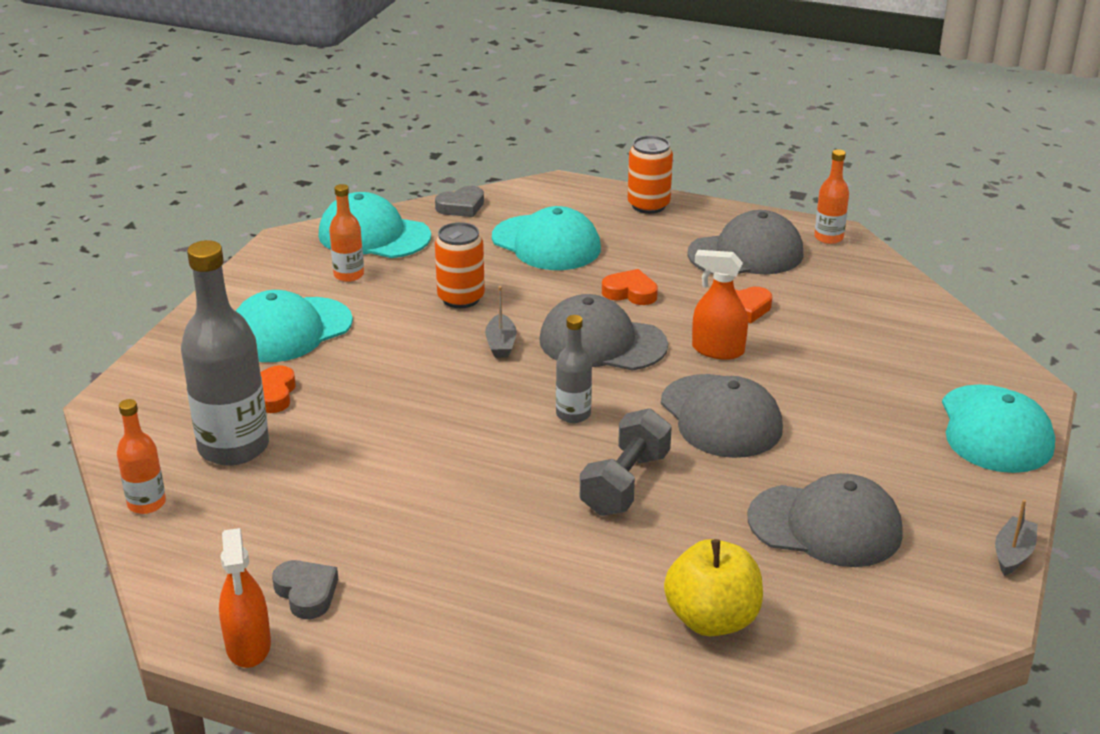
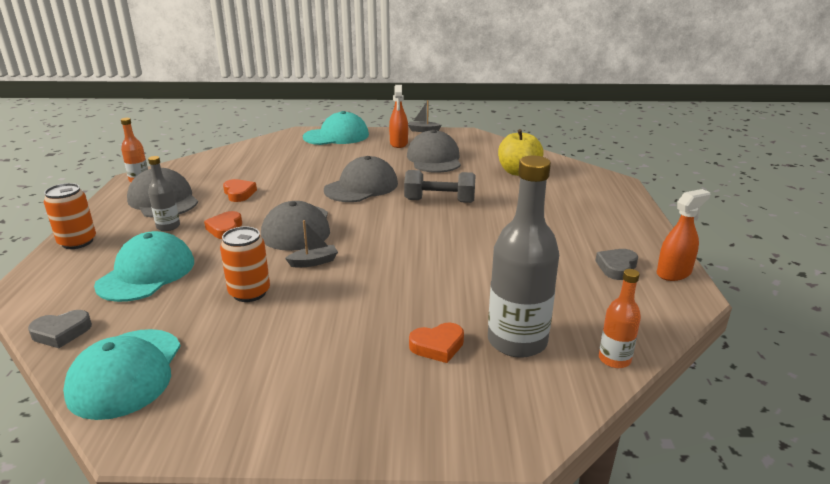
camera: 110 degrees left, 5 degrees down
turquoise cap [236,290,353,362] -> none
orange bottle [329,184,364,282] -> none
grey heart [435,186,484,217] -> grey heart turned 120 degrees clockwise [28,310,92,348]
grey bottle [556,315,592,423] -> grey bottle moved to [148,156,180,231]
orange spray bottle [692,250,748,360] -> orange spray bottle moved to [389,85,408,148]

